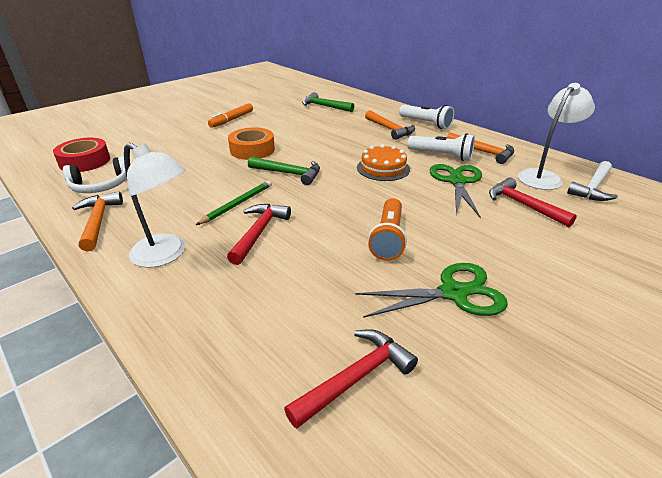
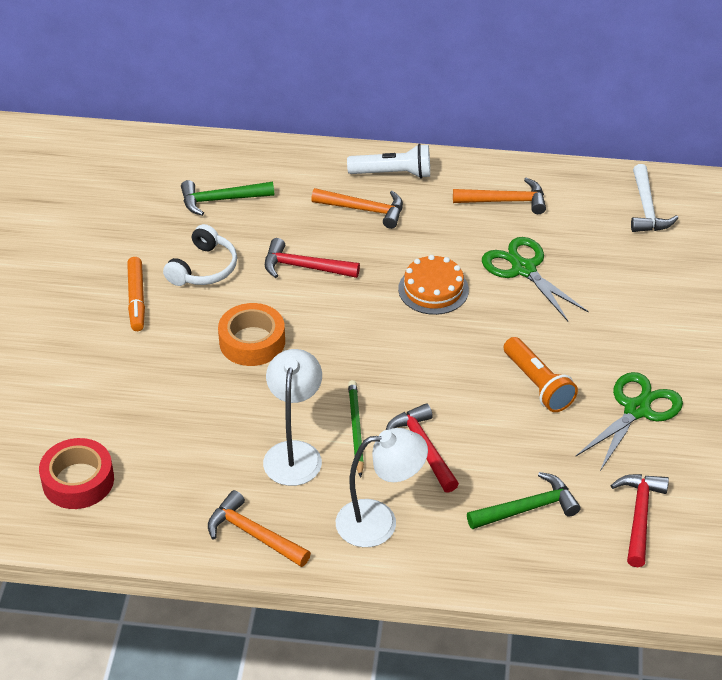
camera: 40 degrees left, 10 degrees up
white headphones [63,156,127,193] -> white headphones moved to [163,224,237,286]
green hammer [248,157,320,185] -> green hammer moved to [467,472,581,529]
white flashlight [407,133,475,161] -> none
red hammer [489,177,577,227] -> red hammer moved to [265,238,360,278]
white lamp [518,83,595,190] -> white lamp moved to [263,349,322,486]

